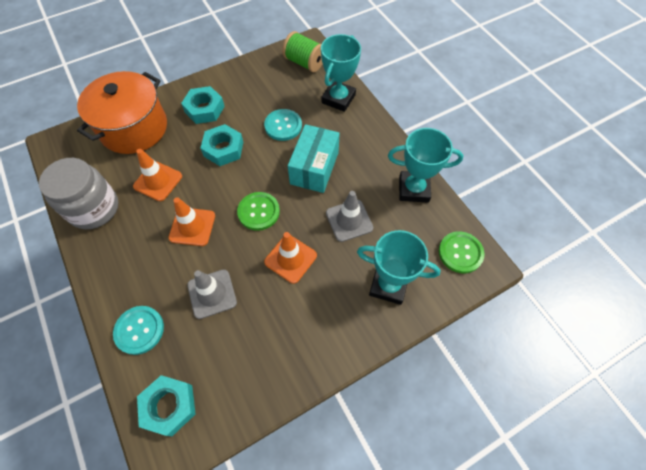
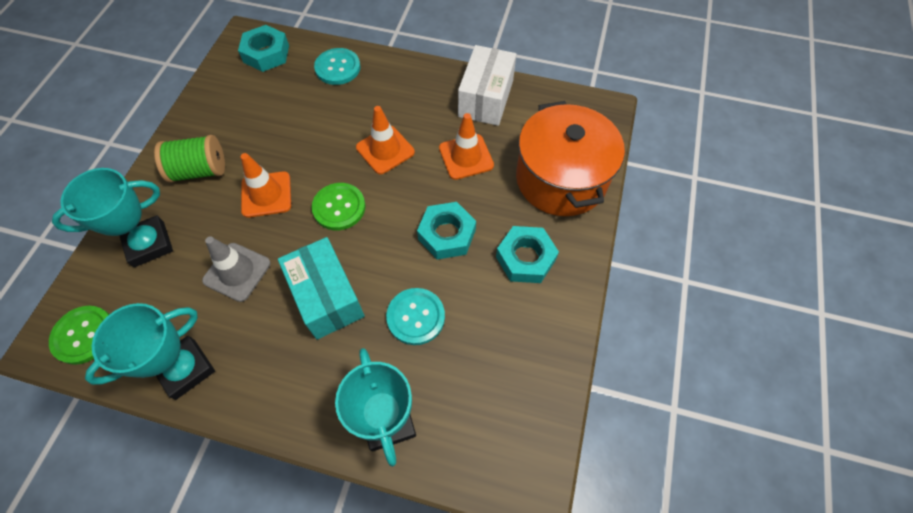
camera: 135 degrees right, 0 degrees up
grey jar [39,158,118,229] -> white box [458,45,517,126]
grey traffic cone [187,269,237,319] -> none
green spool [282,31,323,72] -> green spool moved to [154,135,225,183]

